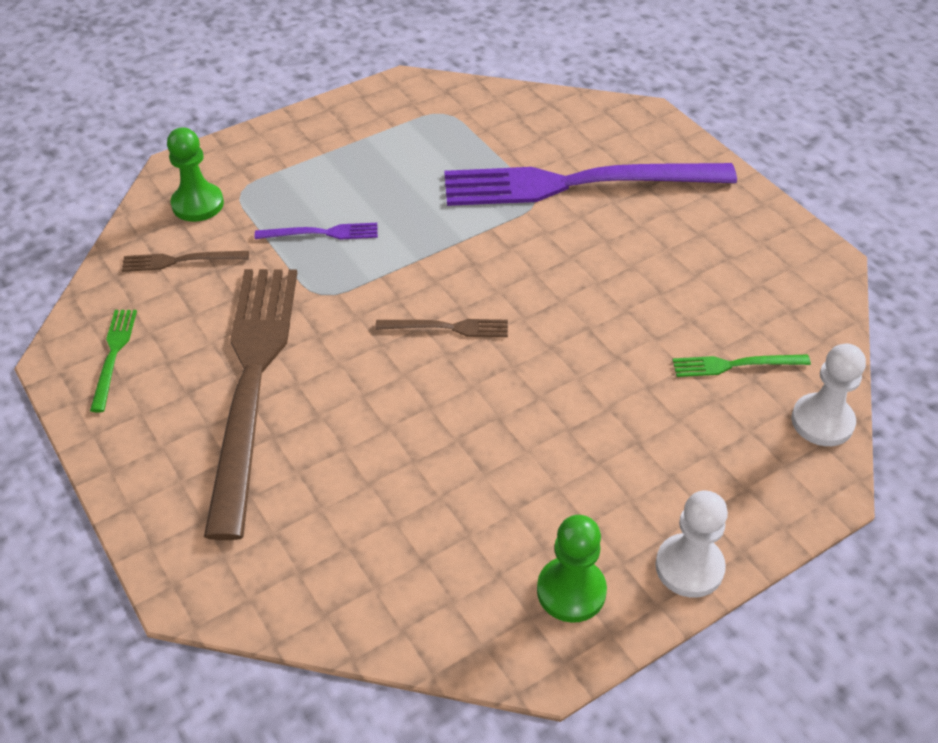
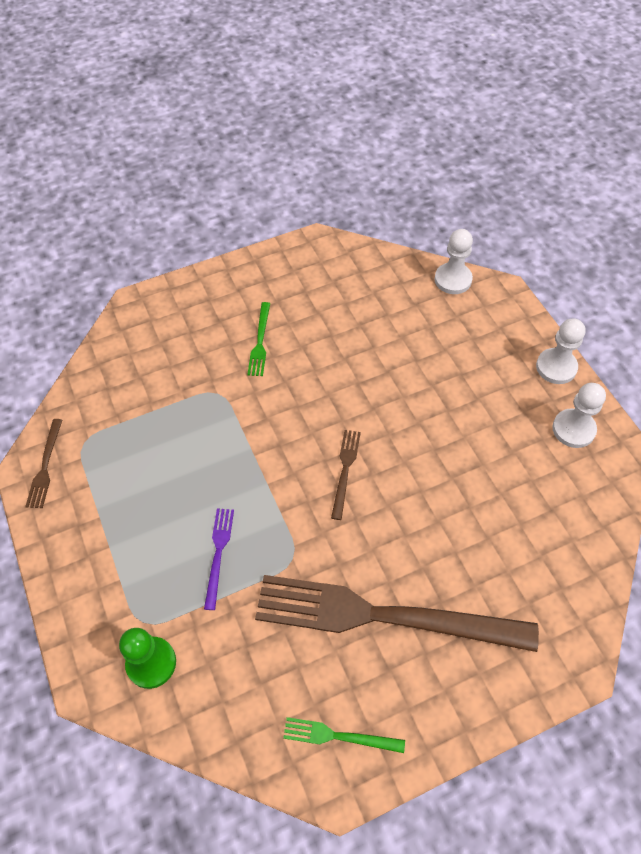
camera: 80 degrees left, 10 degrees up
brown fork [122,251,249,272] -> brown fork moved to [25,419,62,508]
purple fork [444,163,737,206] -> none
green pawn [537,515,607,623] -> white pawn [552,383,606,448]
green fork [672,354,811,377] -> green fork moved to [247,302,270,376]

